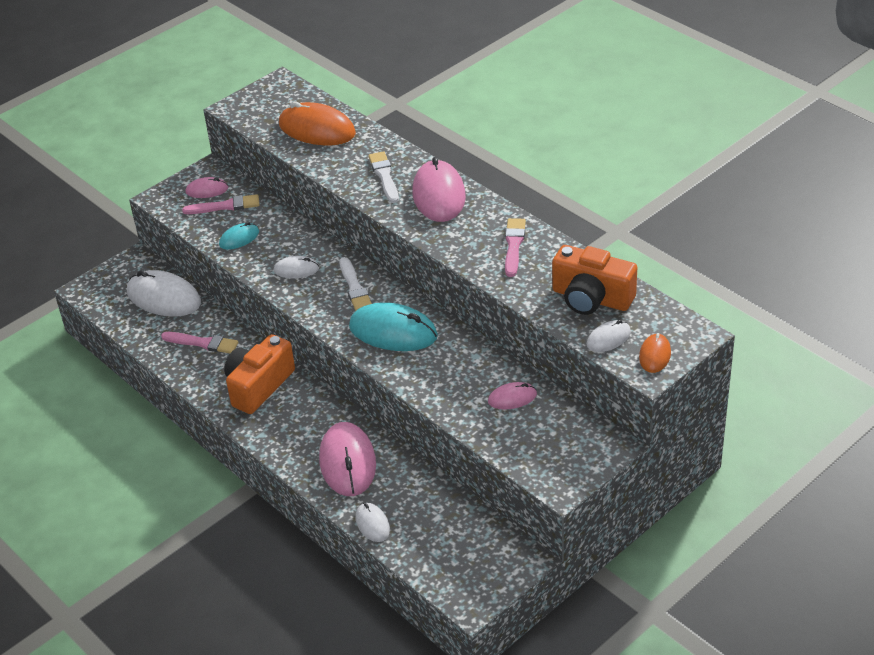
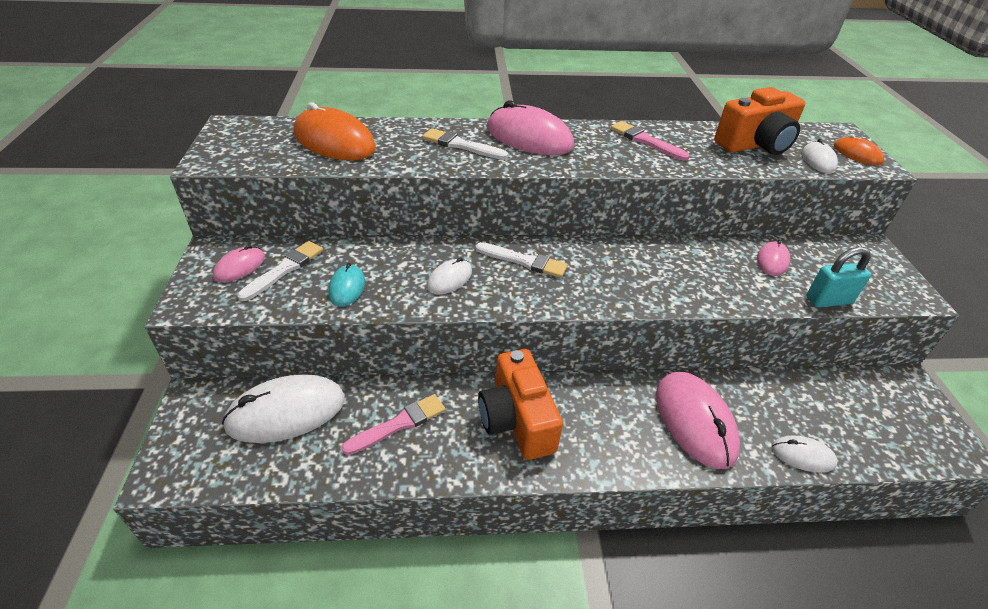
camera: 55 degrees left, 0 degrees up
pink brush [182,194,259,214] -> white brush [237,241,323,301]
orange mouse [279,102,356,146] -> orange mouse turned 60 degrees clockwise [294,102,376,160]
pink mouse [319,422,376,496] -> pink mouse turned 45 degrees clockwise [656,372,740,469]
turquoise mouse [349,302,438,351] -> none
none -> turquoise padlock [806,247,871,308]

